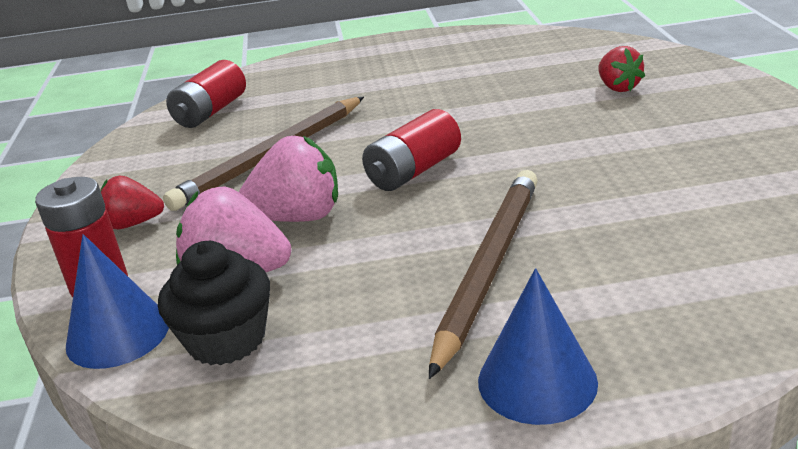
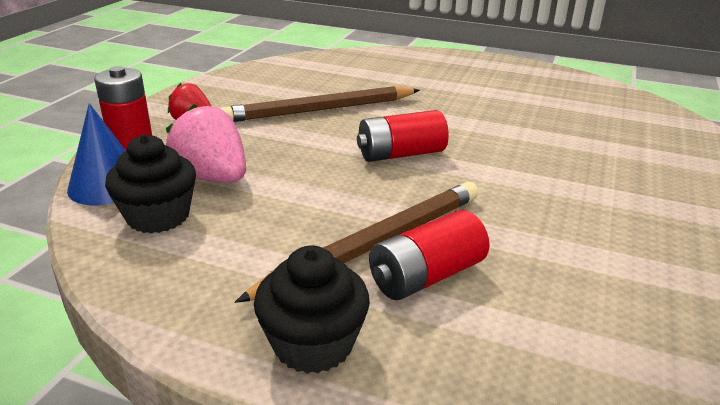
camera: 25 degrees right, 0 degrees up
red battery [166,60,246,128] -> red battery moved to [369,210,489,300]
pink strawberry [239,136,338,222] -> none
blue cone [478,268,598,425] -> black cupcake [254,246,370,374]
red strawberry [598,46,645,92] -> none

